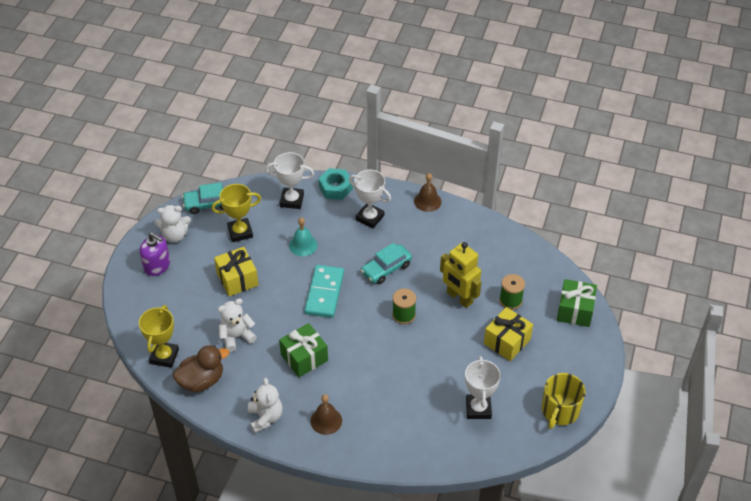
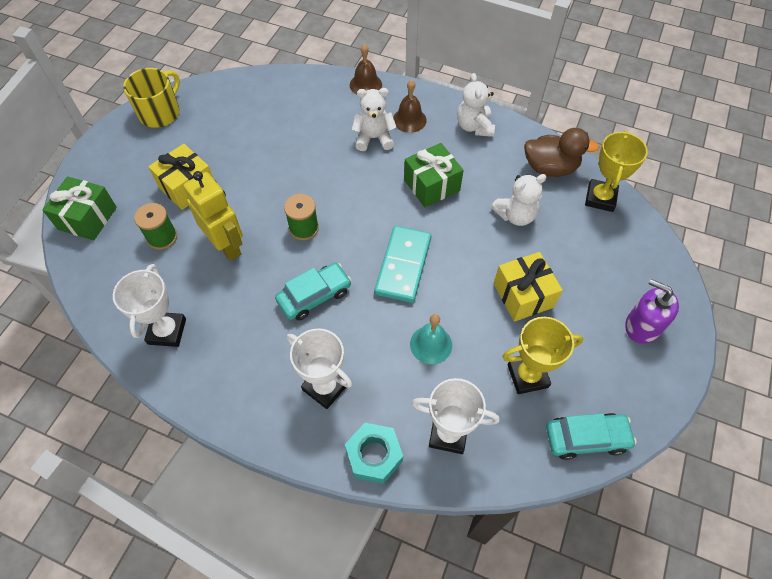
camera: 175 degrees left, 10 degrees up
white teddy bear [155,205,191,242] -> white teddy bear moved to [352,88,397,151]
brown duck [173,345,229,392] -> brown duck turned 150 degrees counterclockwise [524,128,599,177]
brown bell [414,173,441,212] -> brown bell moved to [350,44,382,95]
white trophy [465,356,501,419] -> white trophy moved to [113,264,186,347]

